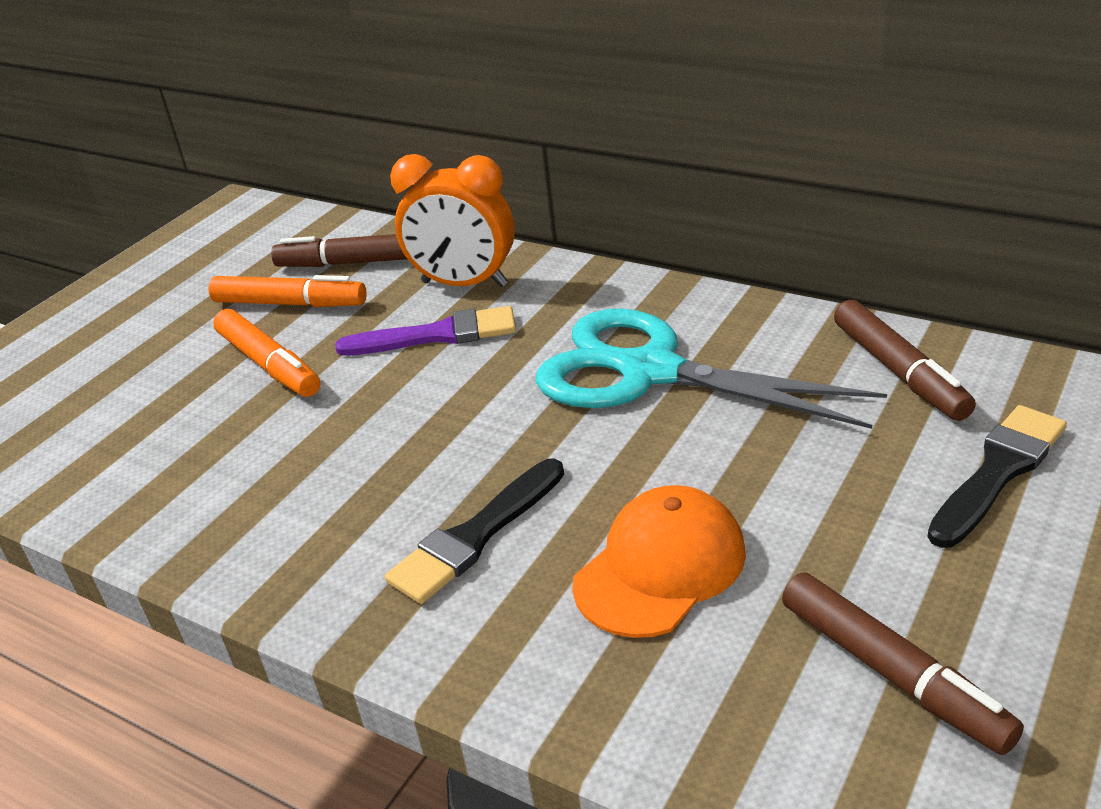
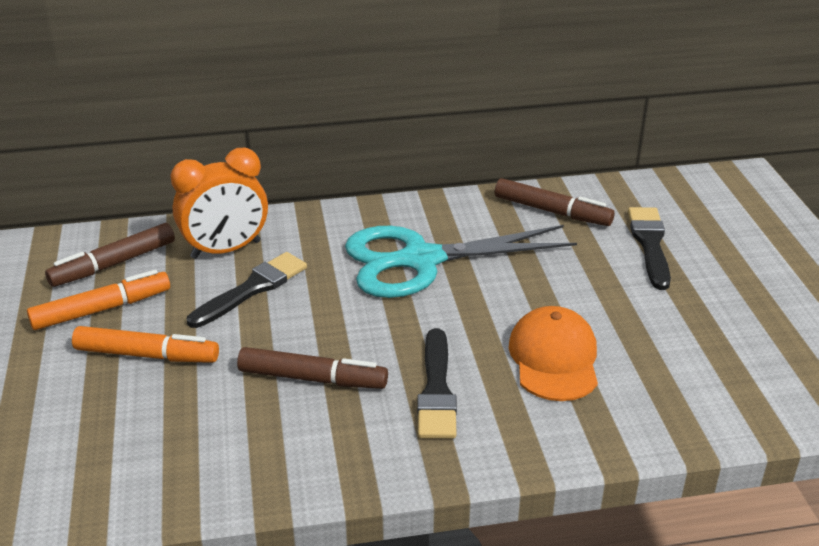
camera: 45 degrees left, 0 degrees up
purple brush [335,306,516,356] -> black brush [187,252,307,328]
brown marker [782,572,1024,755] -> brown marker moved to [237,347,388,389]

